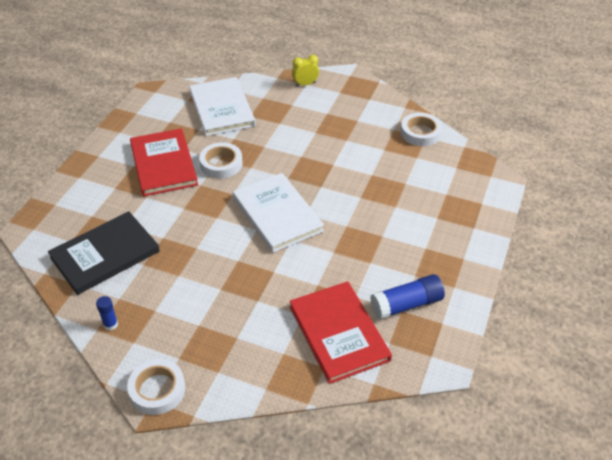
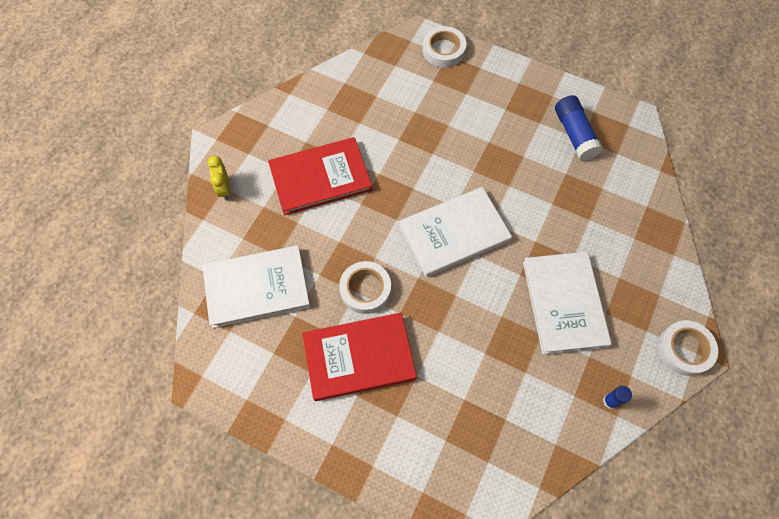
camera: 85 degrees left, 20 degrees up
black book [48,211,160,295] -> none
red book [290,281,392,384] -> red book moved to [268,137,372,216]
white tape [401,113,443,146] -> white tape moved to [423,26,467,67]
none -> white book [523,252,612,355]

